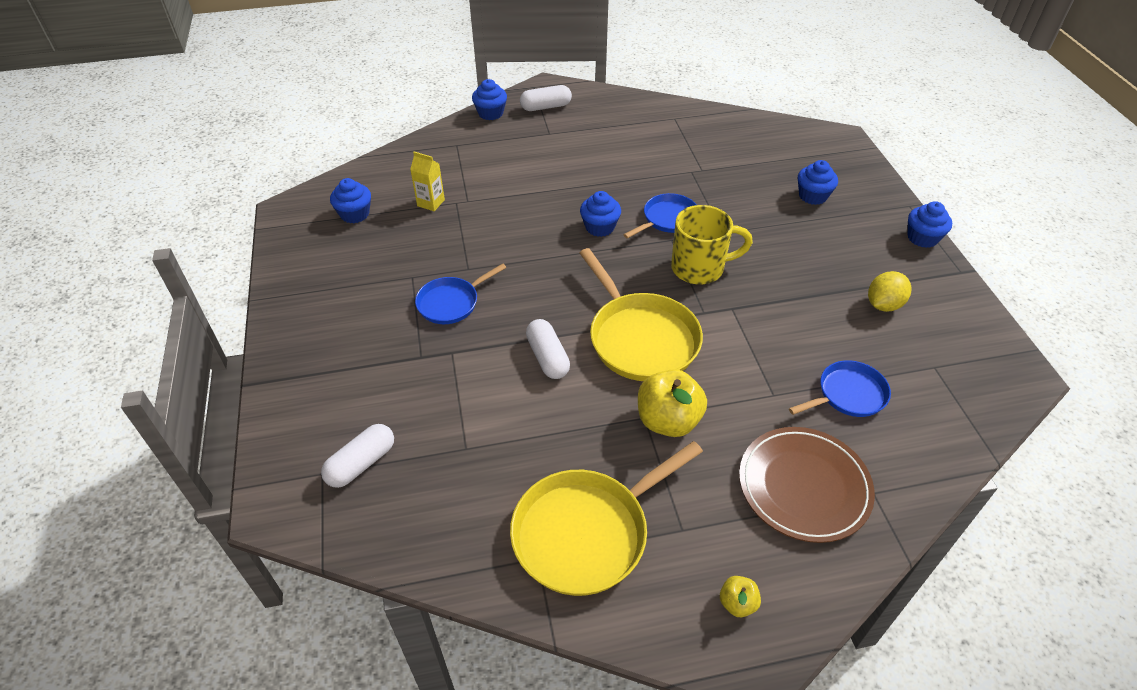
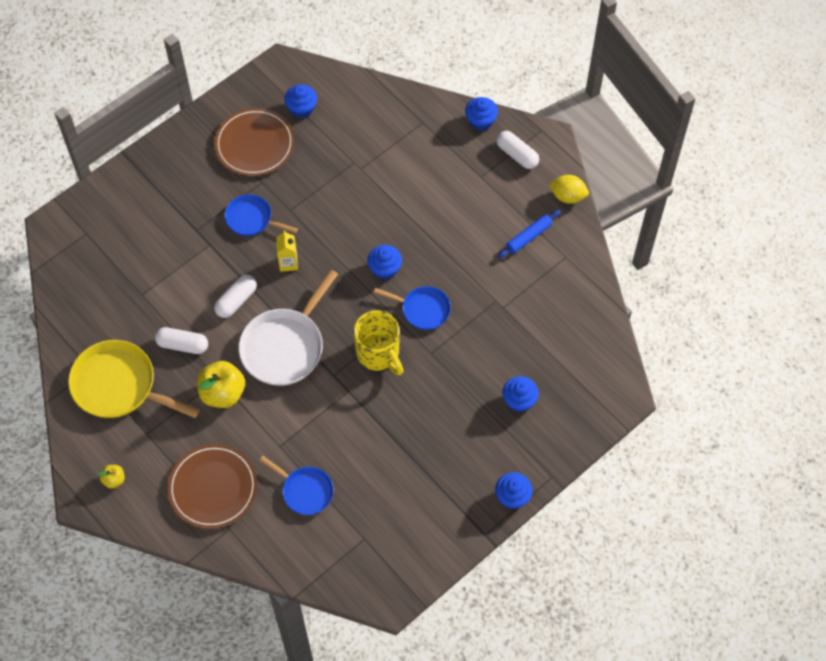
camera: 60 degrees right, 15 degrees up
white capsule [321,424,394,488] -> white capsule moved to [155,327,208,354]
yellow carton [410,152,445,211] -> yellow carton moved to [276,230,298,272]
yellow pan [580,248,703,381] -> white pan [239,269,338,386]
yellow lemon [868,271,912,312] -> yellow lemon moved to [549,175,589,204]
none -> brown plate [214,108,295,176]
none -> blue rolling pin [498,210,560,258]

